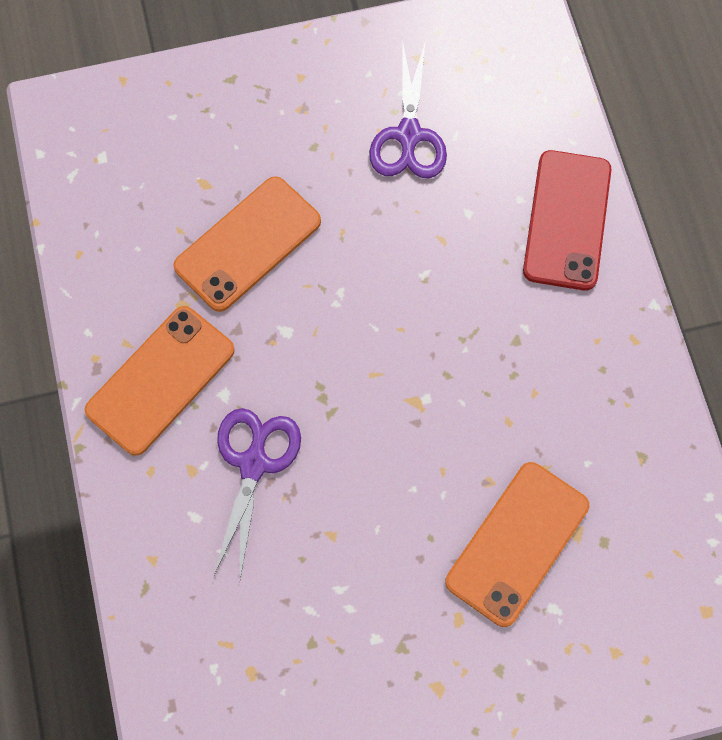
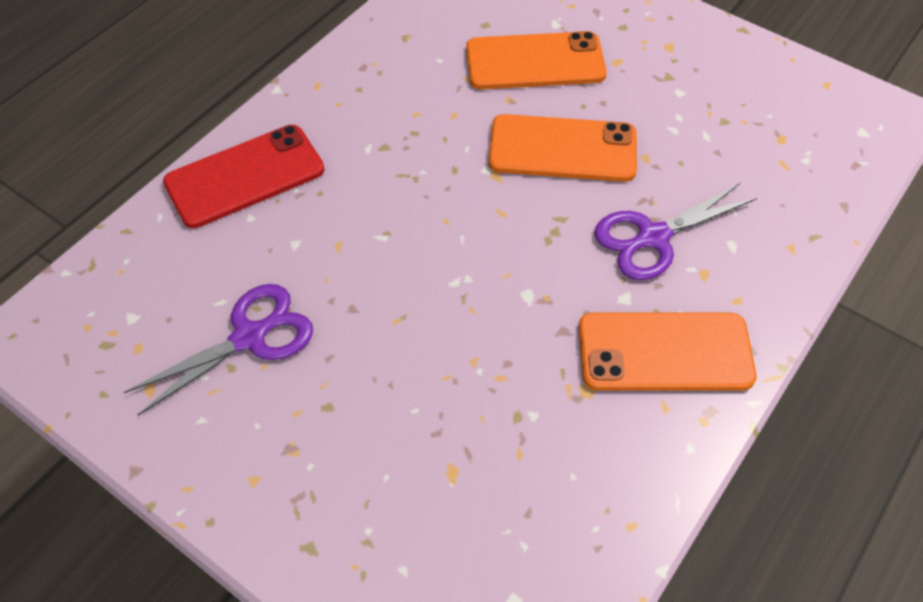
camera: 130 degrees left, 15 degrees down
orange phone [173,176,321,312] -> orange phone moved to [489,114,637,182]

